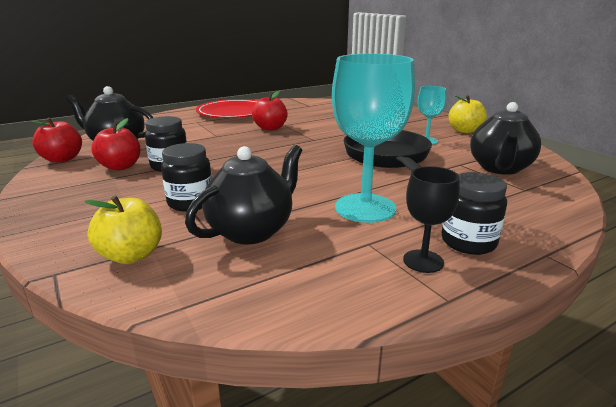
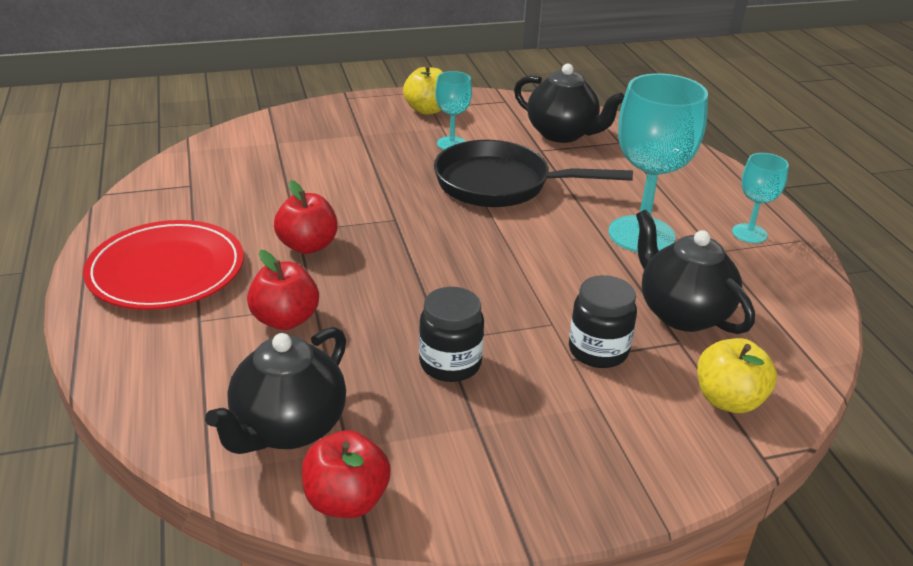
camera: 75 degrees left, 10 degrees up
red apple [91,118,141,170] -> red apple moved to [247,250,319,330]
black goblet [403,166,460,273] -> turquoise goblet [732,153,789,243]
black jar [442,172,507,255] -> none

